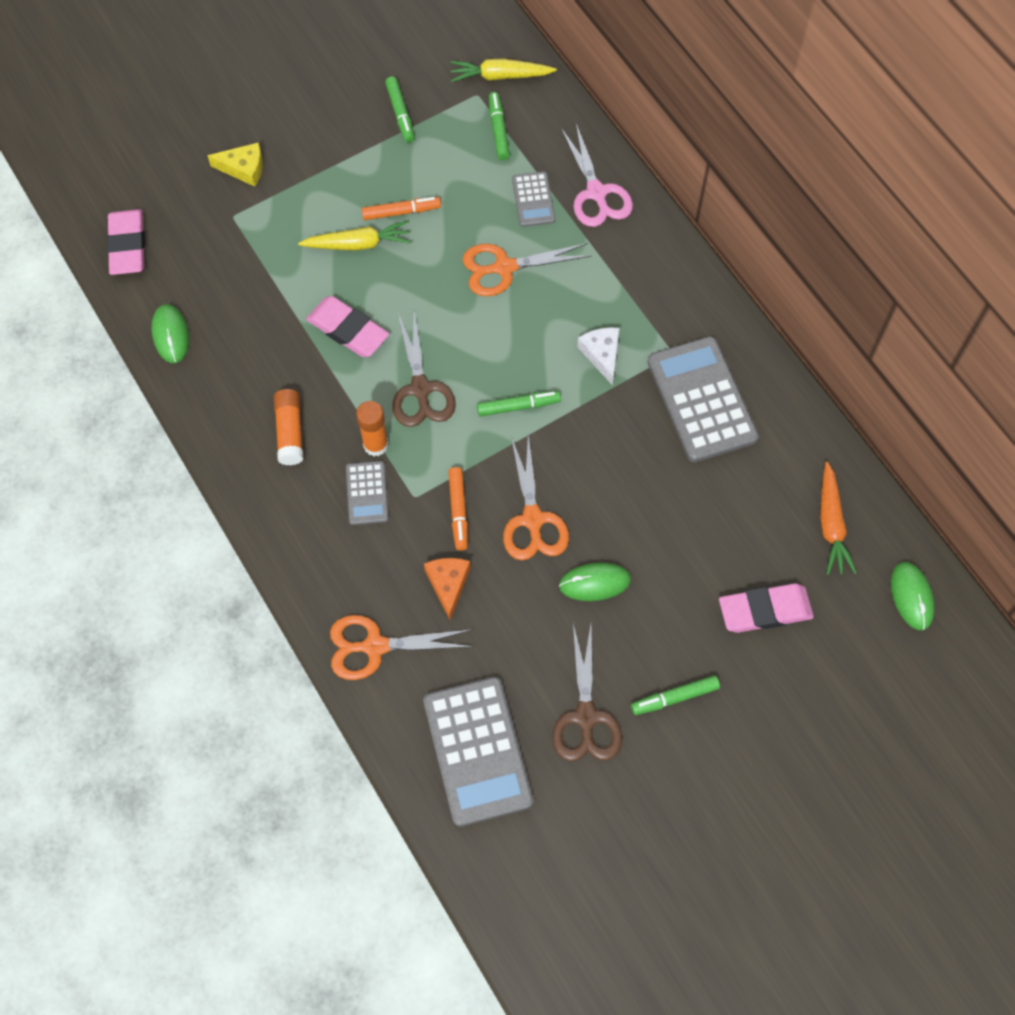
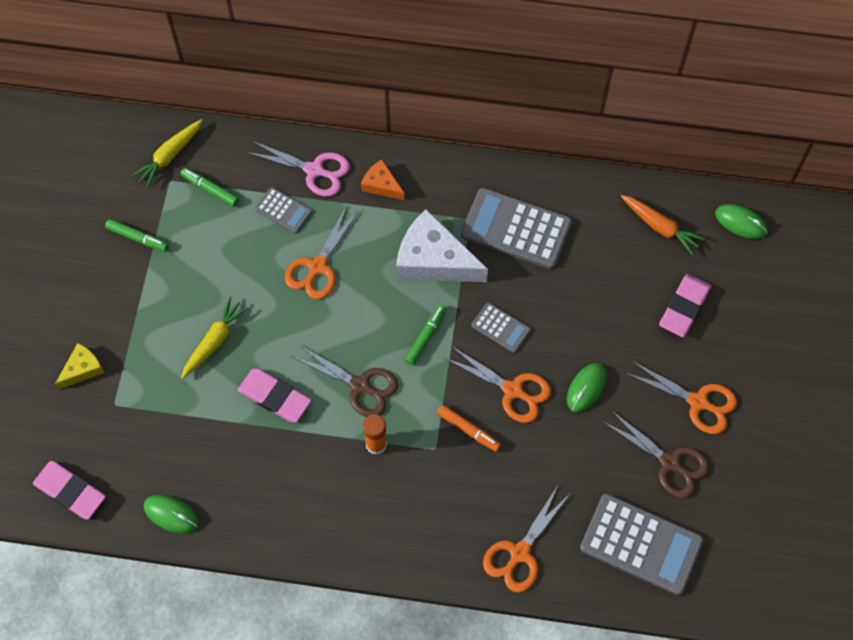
camera: 50 degrees left, 0 degrees up
orange glue stick [274,389,304,465] -> none
pink eraser [306,296,389,357] -> pink eraser turned 45 degrees clockwise [238,369,311,422]
grey calculator [346,461,389,525] -> grey calculator moved to [471,302,531,353]
orange marker [362,197,441,220] -> none
orange cheese [424,558,470,620] -> orange cheese moved to [361,160,405,200]
white cheese [577,327,619,385] -> white cheese [396,209,488,282], size x1.96
green marker [631,675,720,715] -> orange scissors [625,361,737,434]

